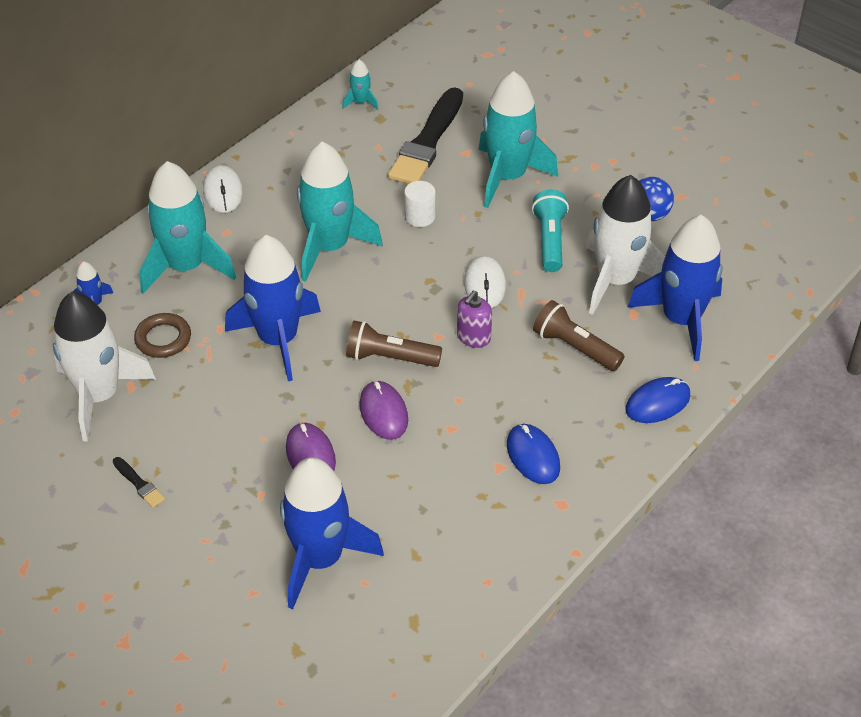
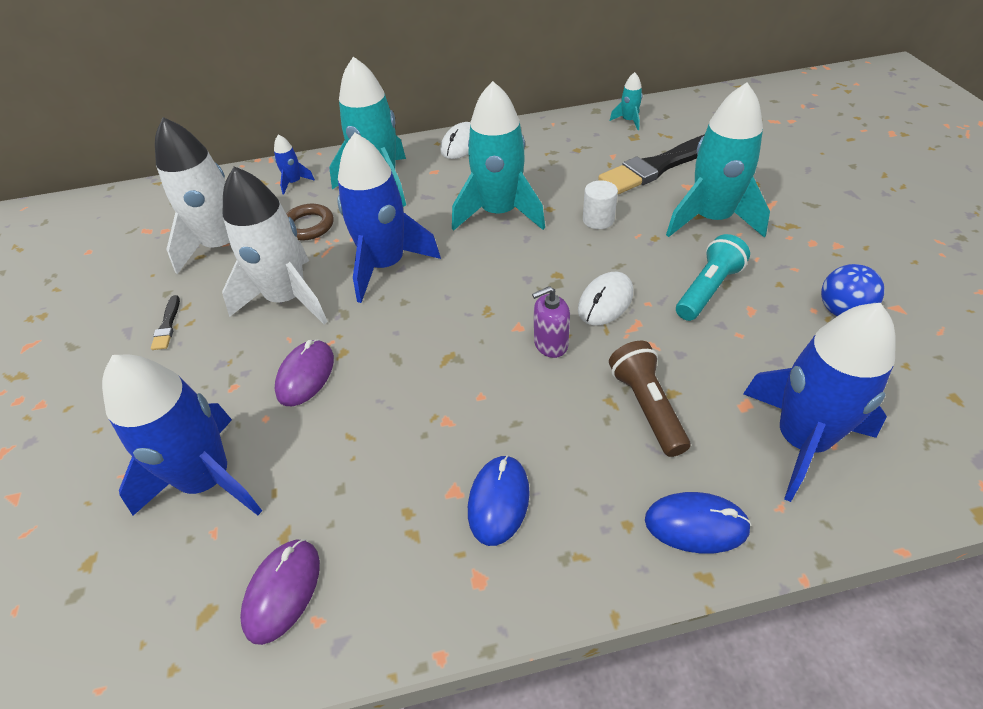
camera: 40 degrees right, 0 degrees up
brown flashlight [346,320,442,367] -> none
purple mouse [360,381,408,440] -> purple mouse moved to [240,539,320,645]
white rocket [586,175,665,315] -> white rocket moved to [222,166,328,324]

